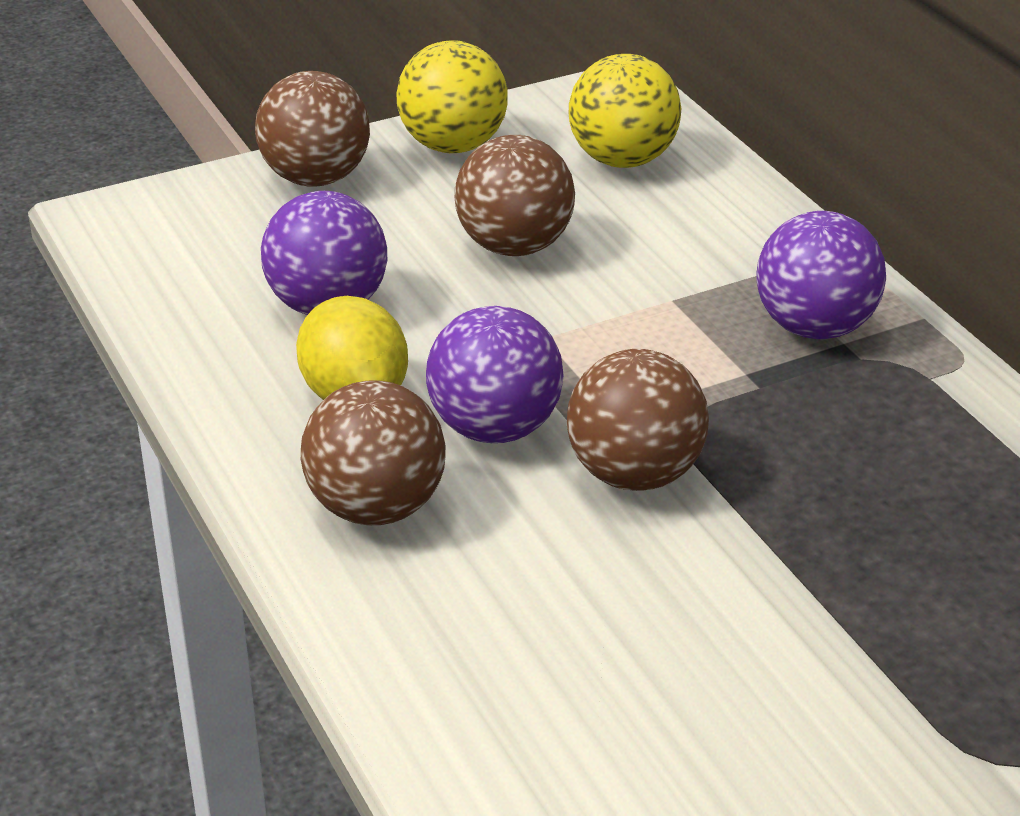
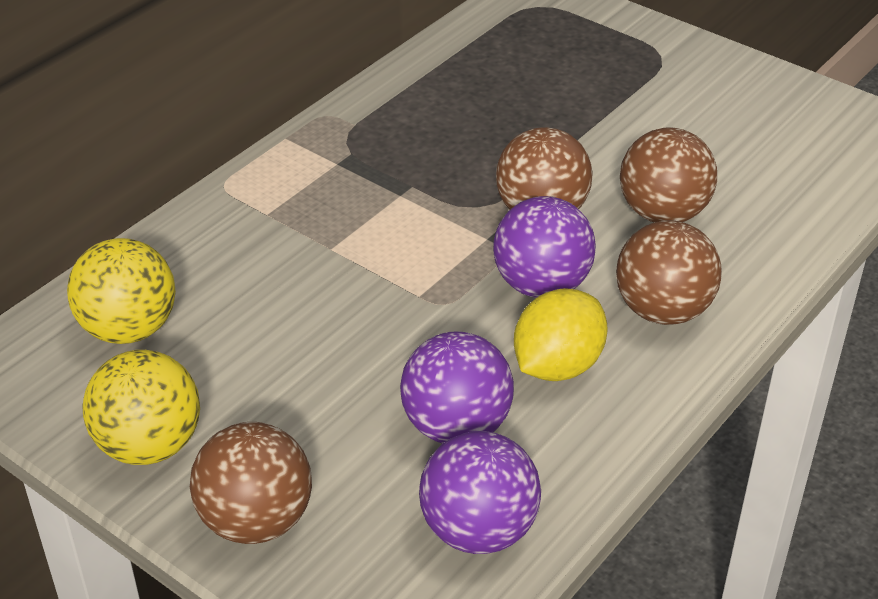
camera: 115 degrees left, 5 degrees up
brown ball [455,135,575,256] -> brown ball moved to [620,127,717,223]
purple ball [757,211,886,339] -> purple ball moved to [419,431,541,554]

